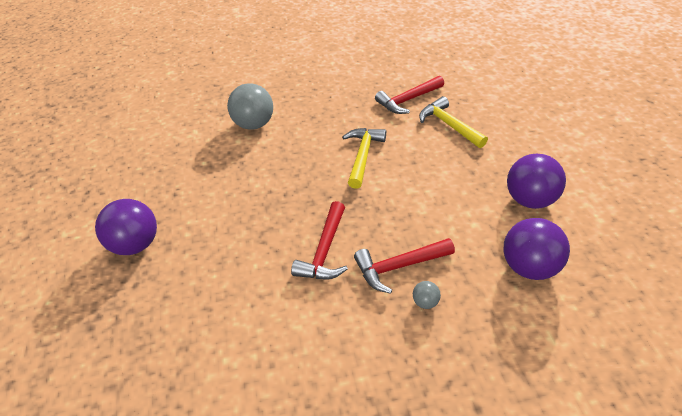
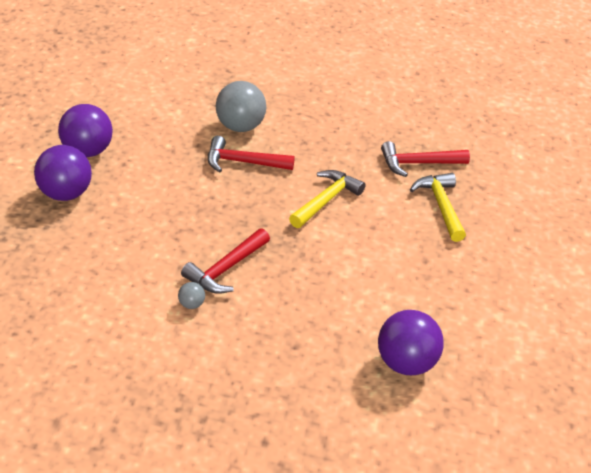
camera: 20 degrees right, 5 degrees down
red hammer [354,238,455,294] -> red hammer moved to [208,136,295,172]
grey ball [413,281,441,309] -> grey ball moved to [178,282,205,309]
purple ball [507,154,566,209] -> purple ball moved to [58,104,113,157]

